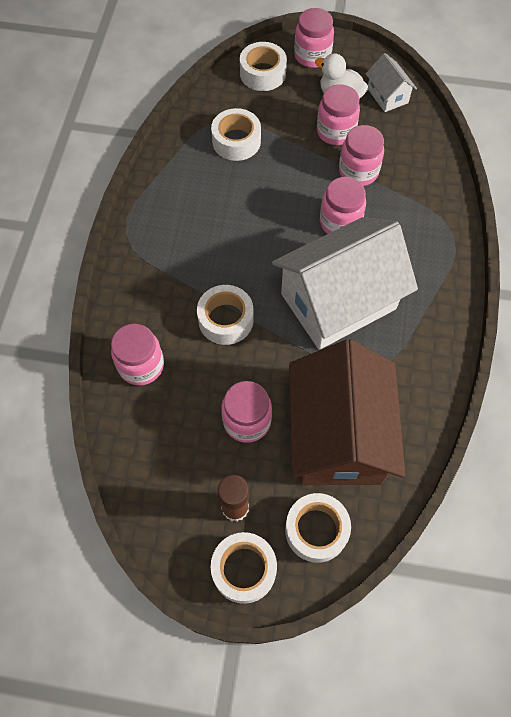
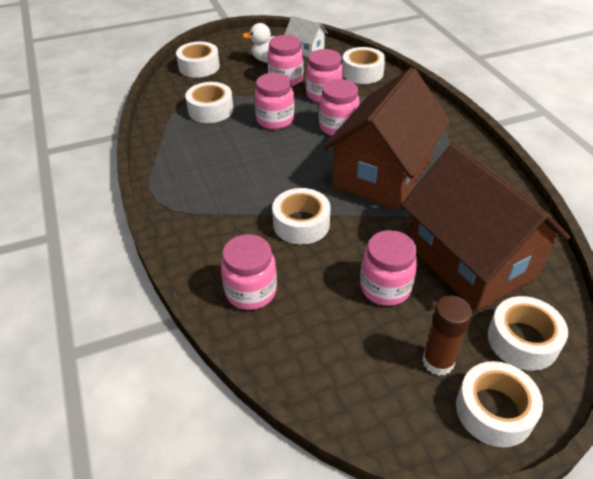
camera: 30 degrees left, 20 degrees down
white house [272,217,418,350] -> brown house [322,68,450,210]
pink jar [294,8,334,68] -> pink jar moved to [254,73,294,130]
none -> white tape [342,47,385,84]

